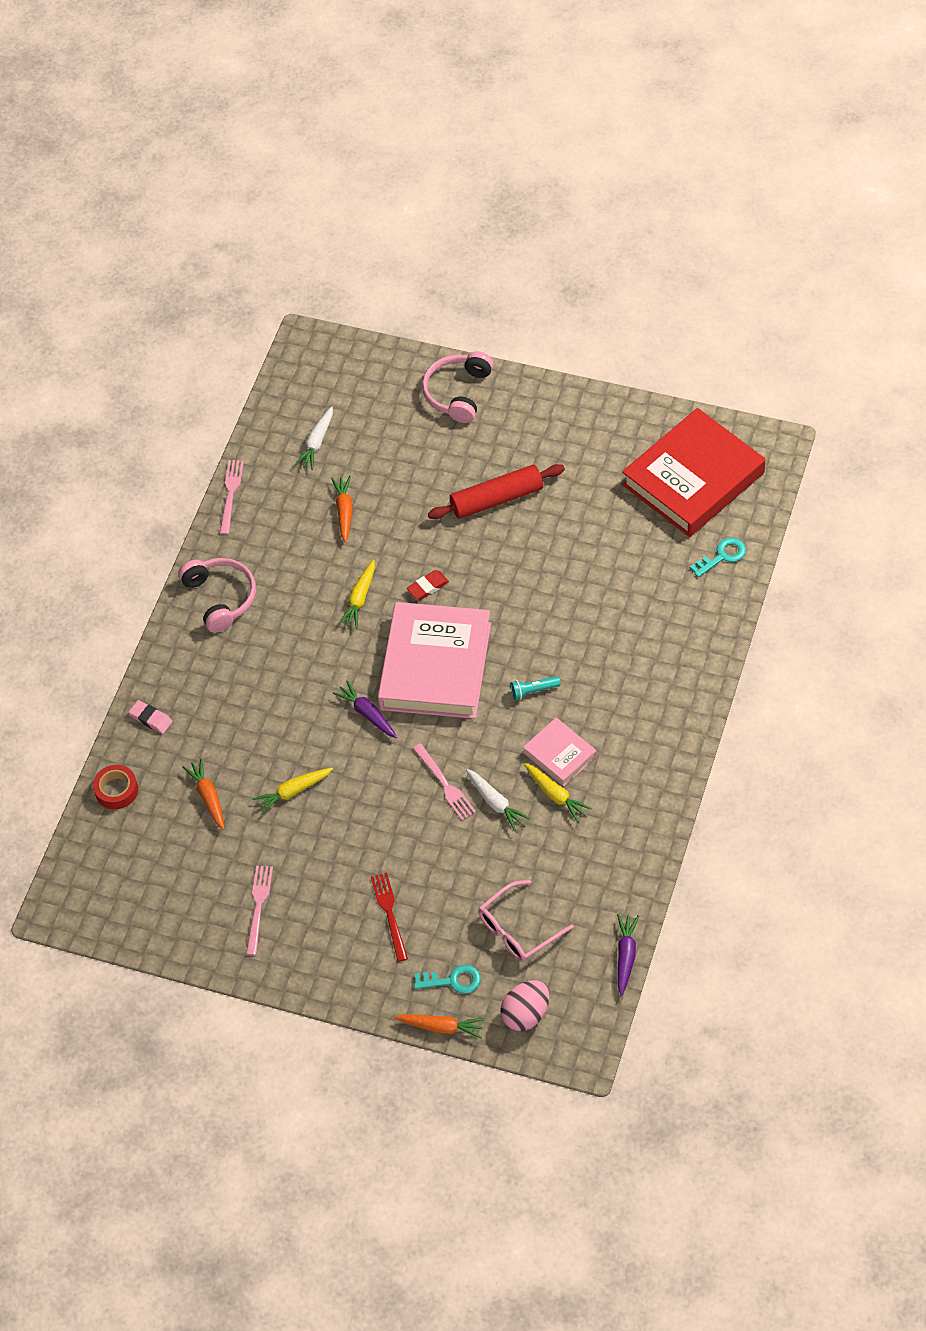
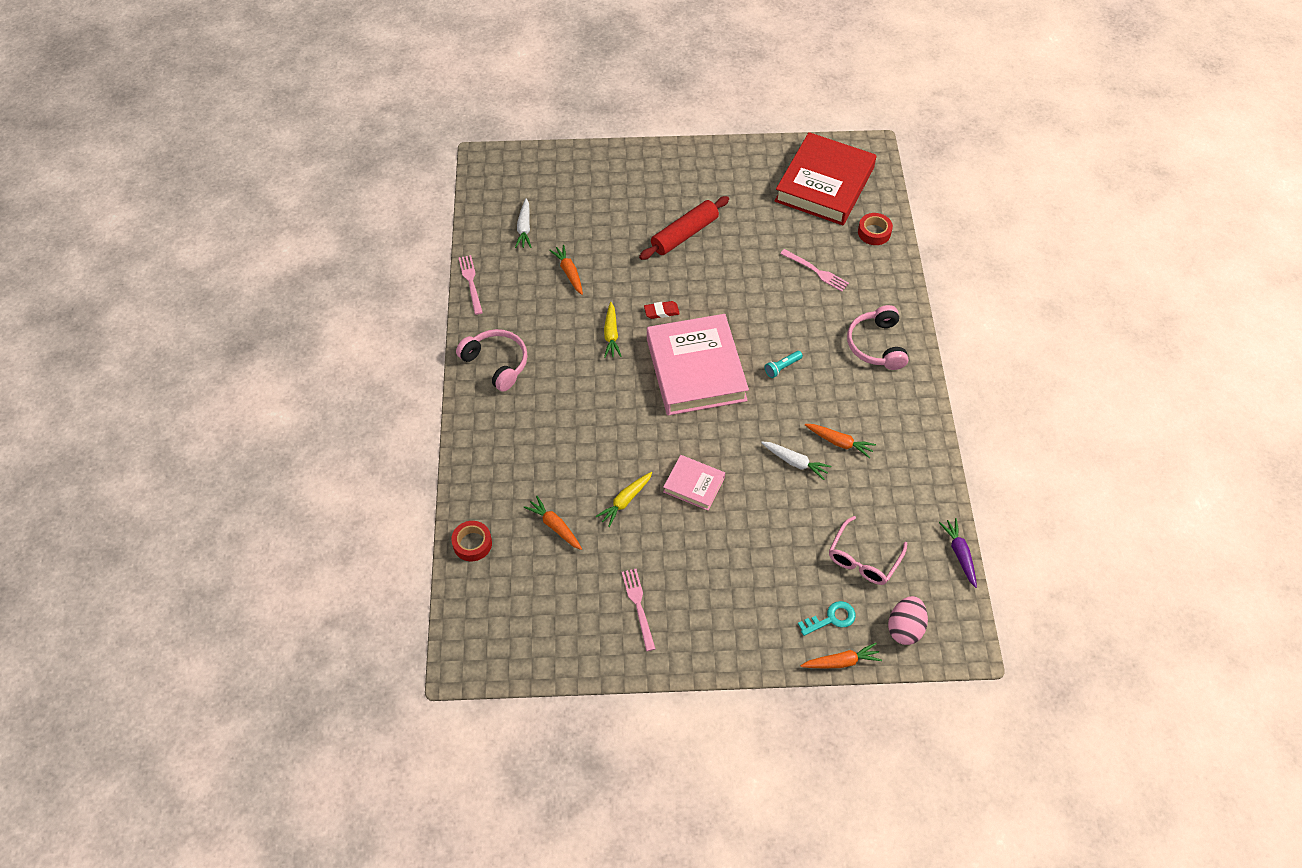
camera: 25 degrees left, 0 degrees up
pink eraser [128,700,172,734] -> none
purple carrot [333,680,397,738] -> none
red fork [371,873,408,962] -> none
red eraser [407,570,449,600] -> red eraser turned 45 degrees clockwise [644,301,680,319]
pink fork [413,743,476,820] -> pink fork moved to [780,249,849,292]
pink headphones [422,351,493,423] -> pink headphones moved to [847,305,908,370]
pink book [523,718,597,787] -> pink book moved to [663,455,725,510]
yellow carrot [524,763,592,822] -> orange carrot [805,424,876,458]
turquoise key [690,538,746,577] -> red tape [858,213,893,245]

